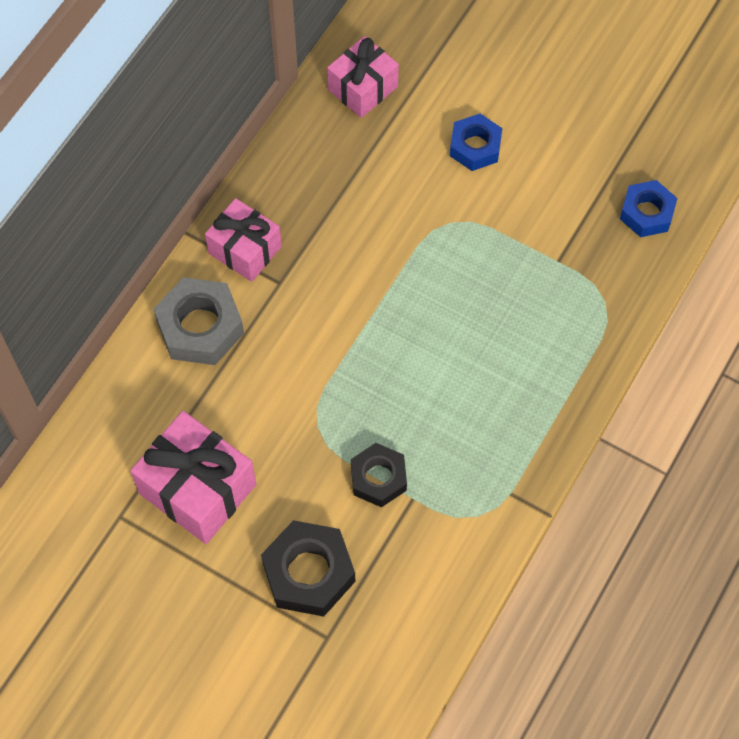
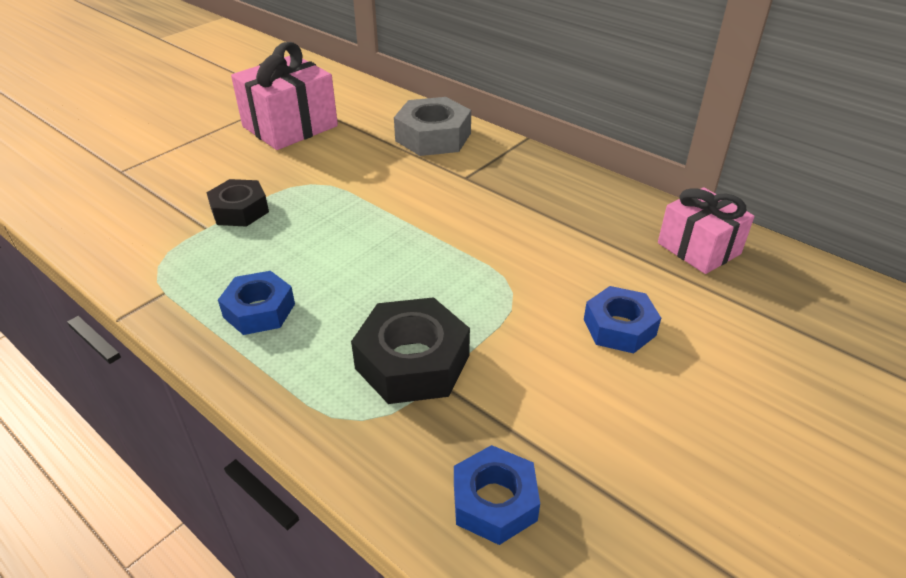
camera: 100 degrees right, 25 degrees down
pink gift [205,198,282,282] -> none
black nut [261,520,355,617] -> black nut moved to [351,297,470,404]
none -> blue nut [218,271,295,335]

